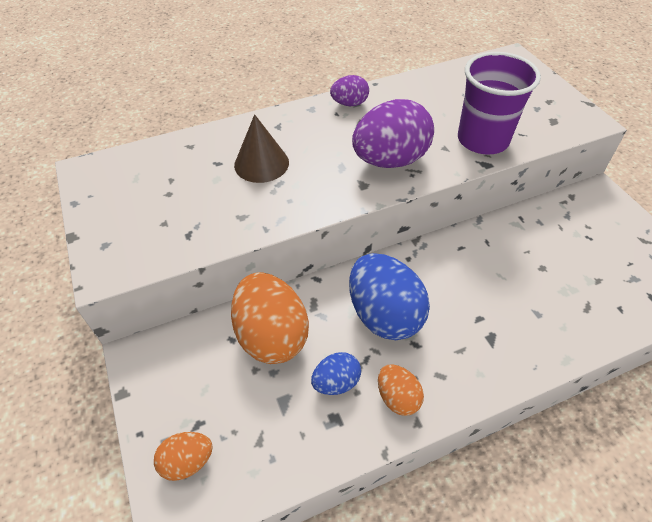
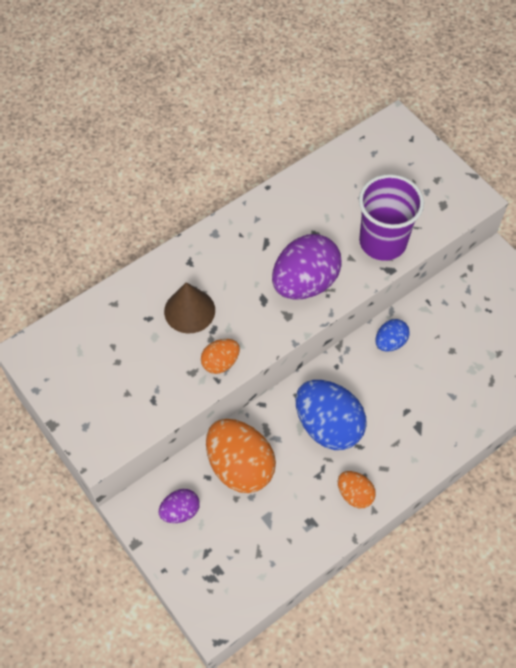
camera: 15 degrees left, 10 degrees up
orange egg [154,432,213,481] -> orange egg moved to [201,339,240,374]
blue egg [311,352,361,395] -> blue egg moved to [376,319,410,352]
purple egg [330,75,369,106] -> purple egg moved to [158,489,200,523]

